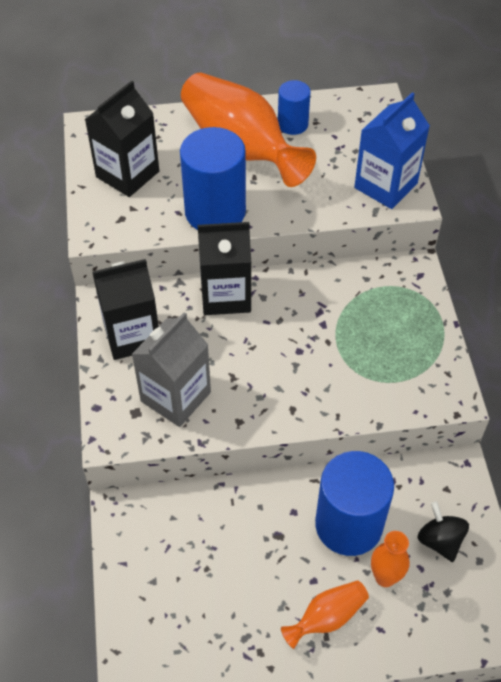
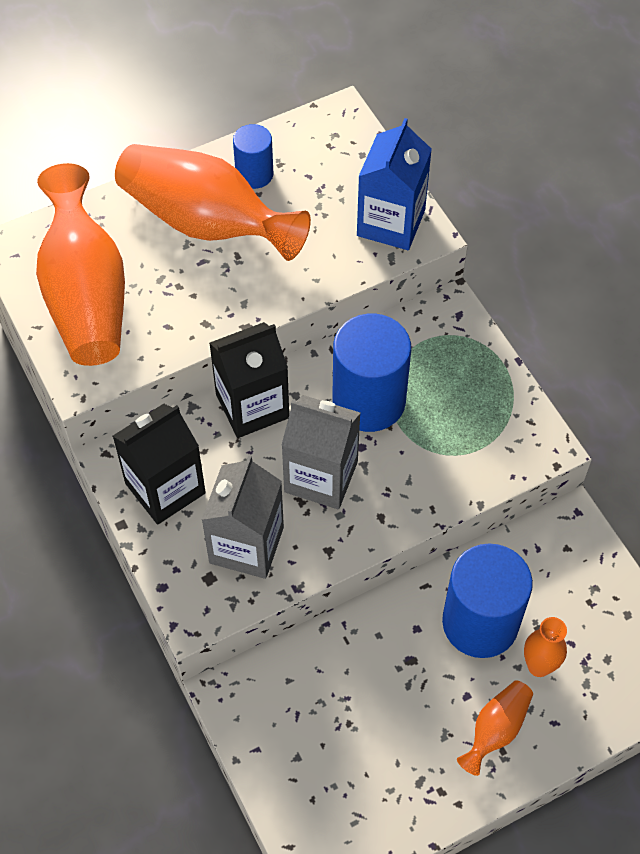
camera: 20 degrees left, 5 degrees up
black carton [85,81,159,197] -> orange vase [36,163,125,366]
blue cylinder [180,127,246,230] -> blue cylinder moved to [332,314,411,432]
black spinning top [417,501,469,562] -> none
none -> grey carton [282,395,360,509]

